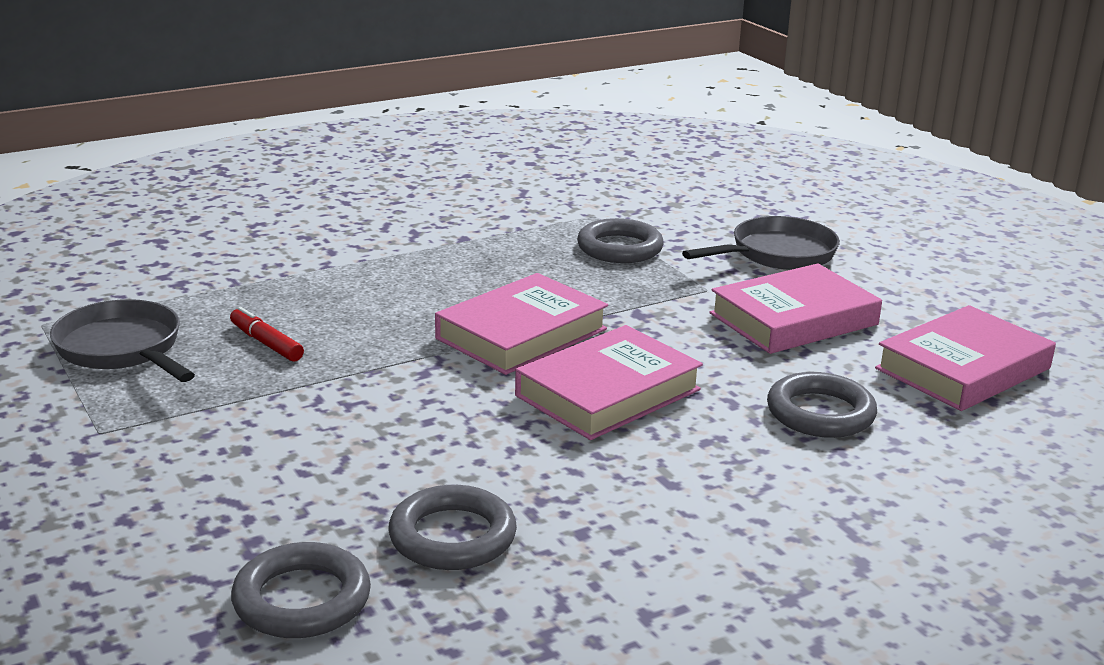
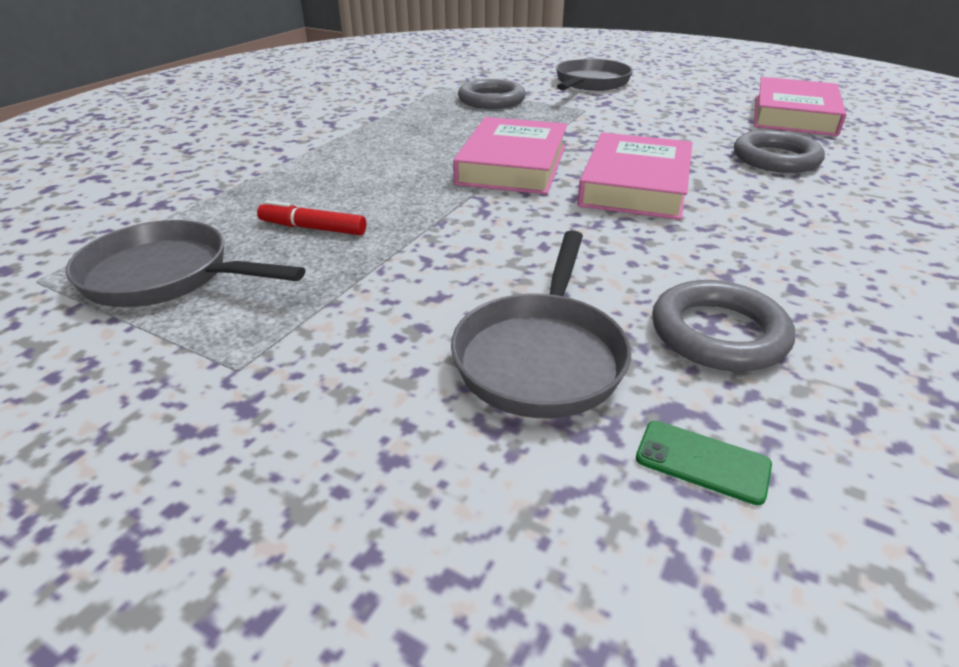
camera: 30 degrees left, 10 degrees up
grey ring [231,542,371,638] -> green phone [636,421,772,505]
pink book [709,263,882,354] -> none
none -> grey pan [451,230,631,418]

